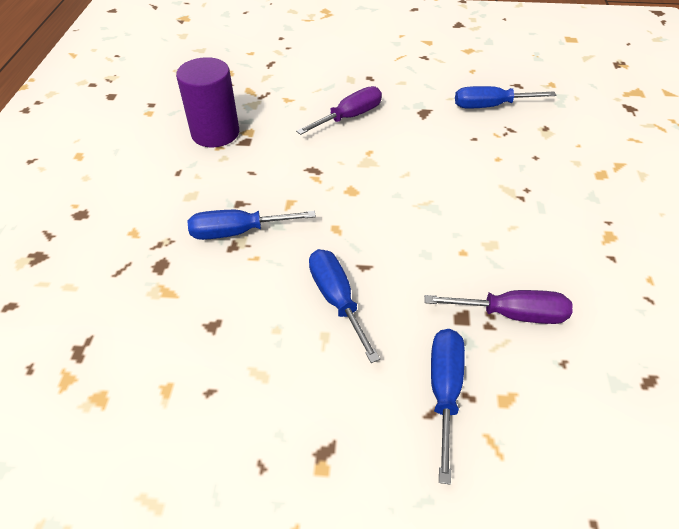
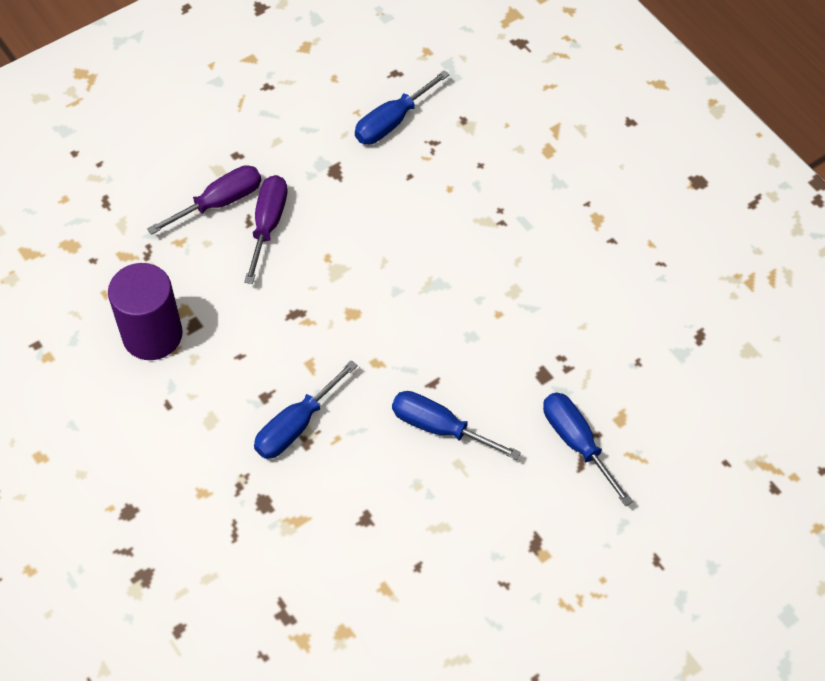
camera: 40 degrees left, 10 degrees up
purple screwdriver [424,290,572,324] -> purple screwdriver moved to [147,165,261,235]

